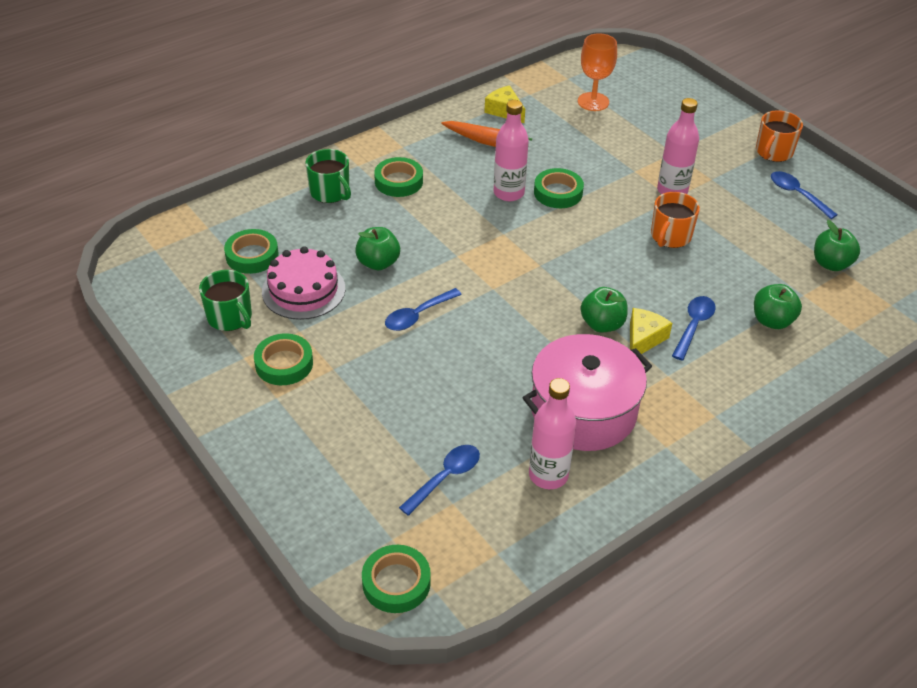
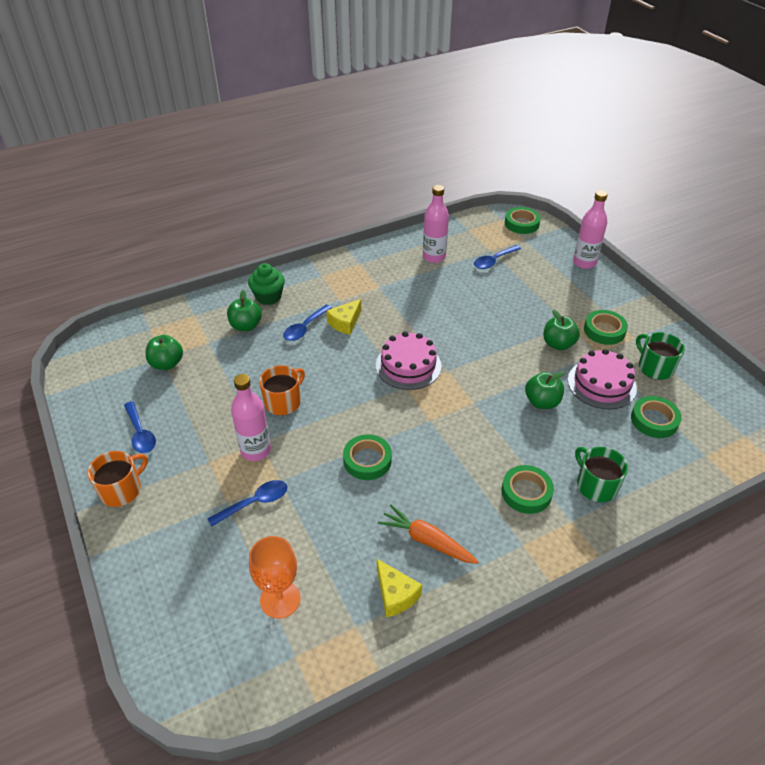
camera: 170 degrees left, 0 degrees up
blue spoon [385,288,462,331] -> blue spoon moved to [207,480,287,527]
pink bottle [494,100,529,201] -> pink bottle moved to [573,190,608,269]
pink pot [523,334,652,451] -> none
green apple [581,287,628,332] -> green apple moved to [543,310,580,350]
none -> green cupcake [248,263,285,305]
none -> pink cake [376,331,442,390]

